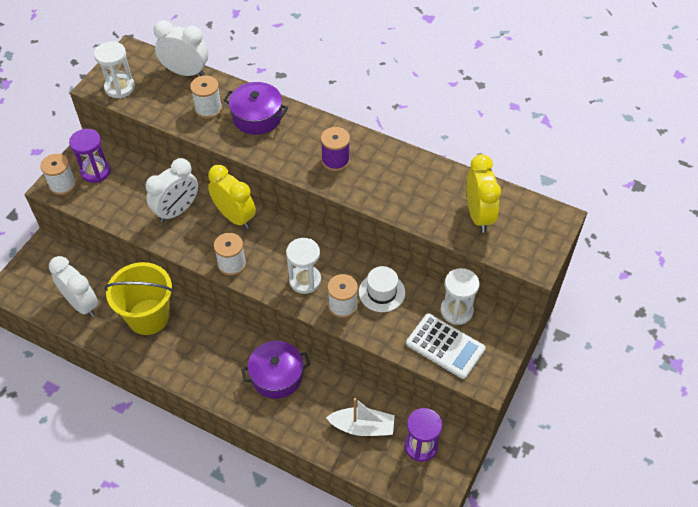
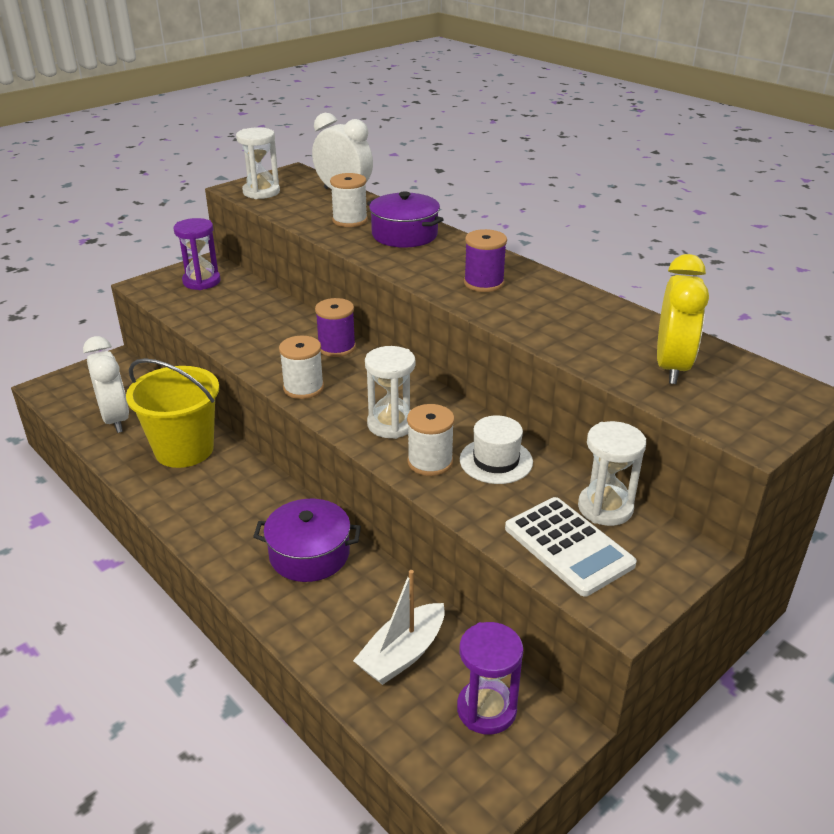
camera: 20 degrees right, 20 degrees down
white spool [40,154,76,195] -> none
white clock [145,158,198,222] -> none
yellow clock [208,165,256,229] -> purple spool [315,298,356,357]
white boat [326,398,395,436] -> white boat turned 105 degrees clockwise [353,570,445,685]

